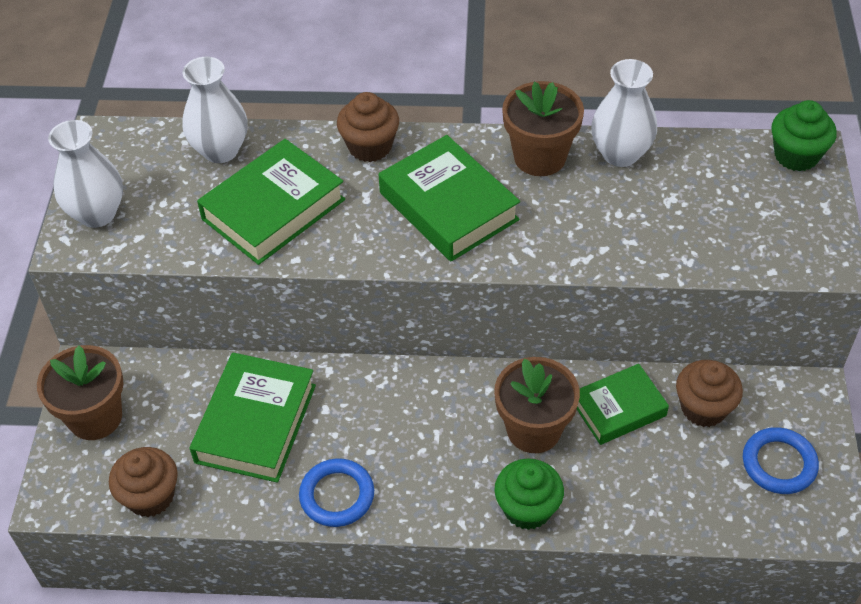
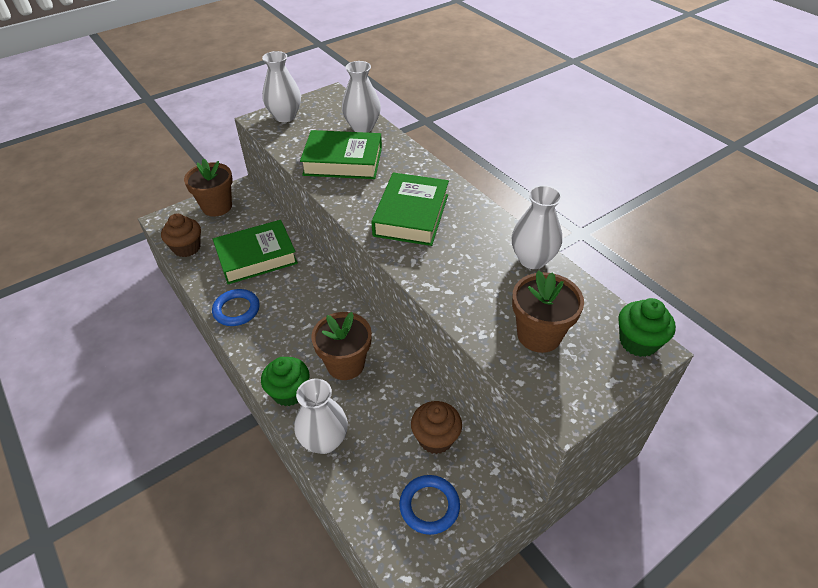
camera: 50 degrees right, 5 degrees down
brown cupcake [337,92,399,162] -> none
brown flower pot [502,81,584,176] -> brown flower pot moved to [512,270,584,353]
green book [577,364,669,445] -> none
none -> white vase [294,379,348,454]

